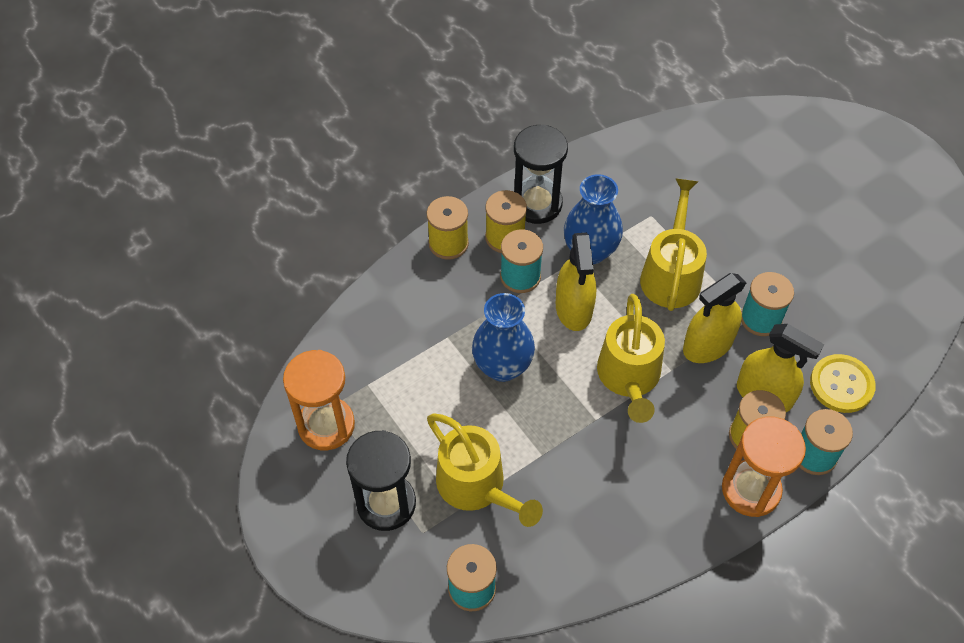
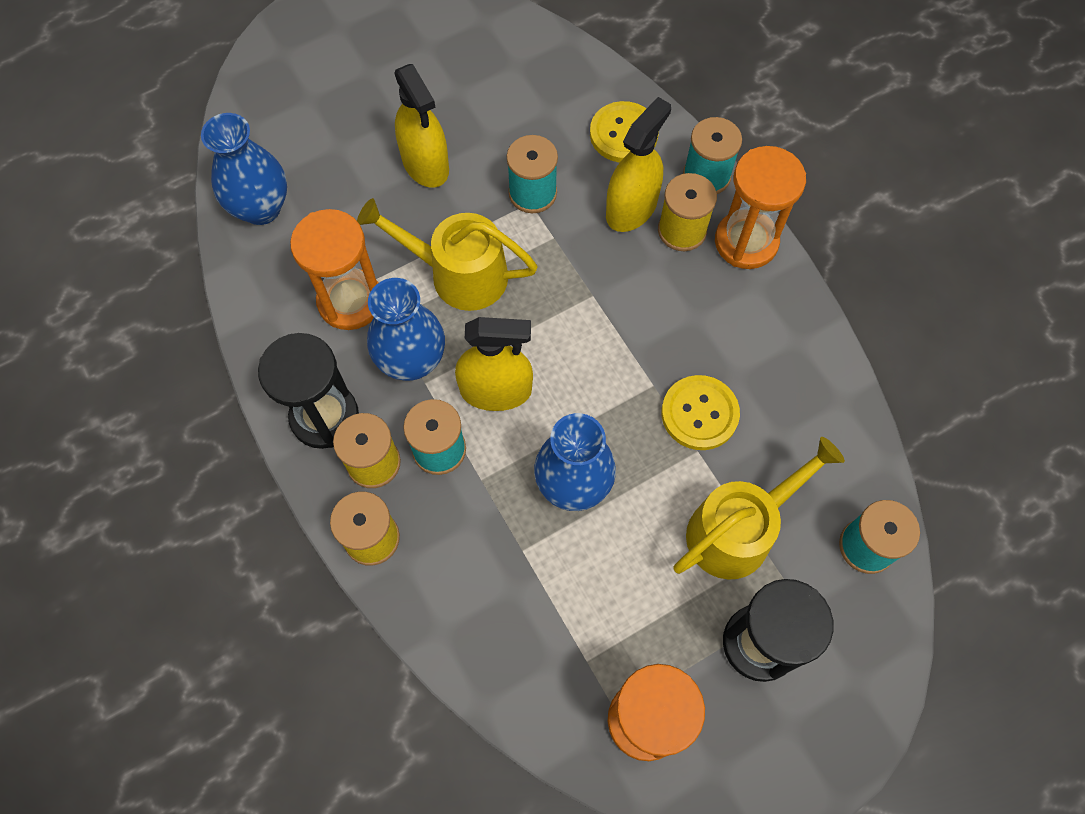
camera: 85 degrees left, 10 degrees up
yellow watering can [597,294,665,423] -> none
yellow spray bottle [683,273,746,363] -> yellow spray bottle moved to [394,64,449,188]
none -> blue vase [201,113,287,225]
none -> orange hourglass [290,209,378,330]
none -> yellow button [662,375,740,450]

